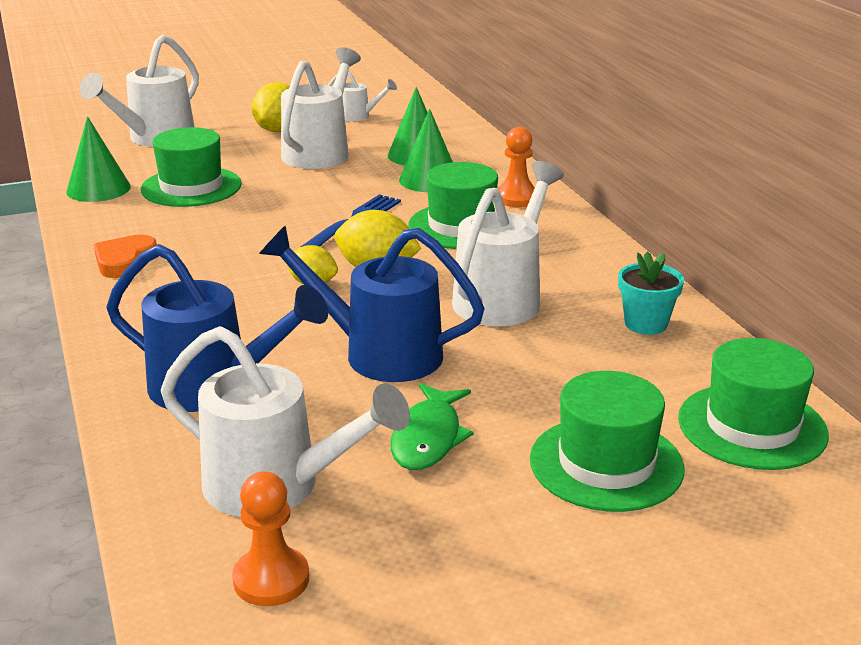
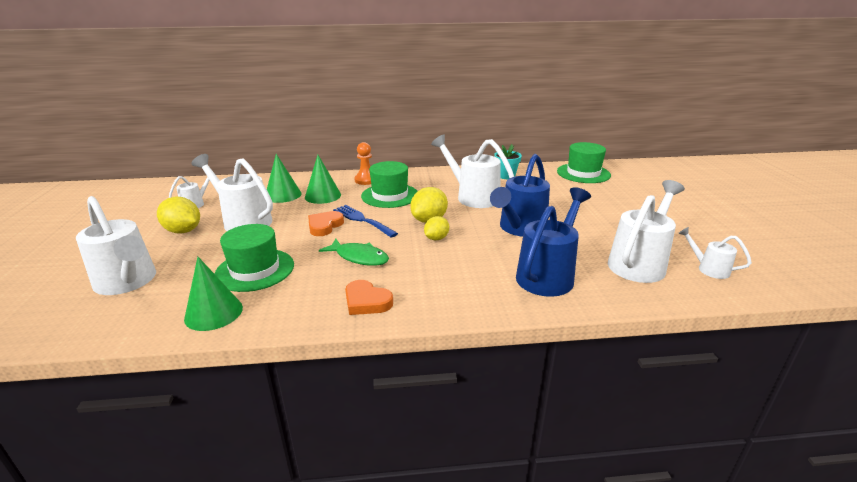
camera: 75 degrees left, 0 degrees up
orange pawn [232,471,309,606] -> white watering can [678,227,752,279]
green fish [391,383,474,470] -> green fish moved to [319,239,389,266]
green hat [530,371,685,512] -> none
none -> orange heart [308,211,344,236]

